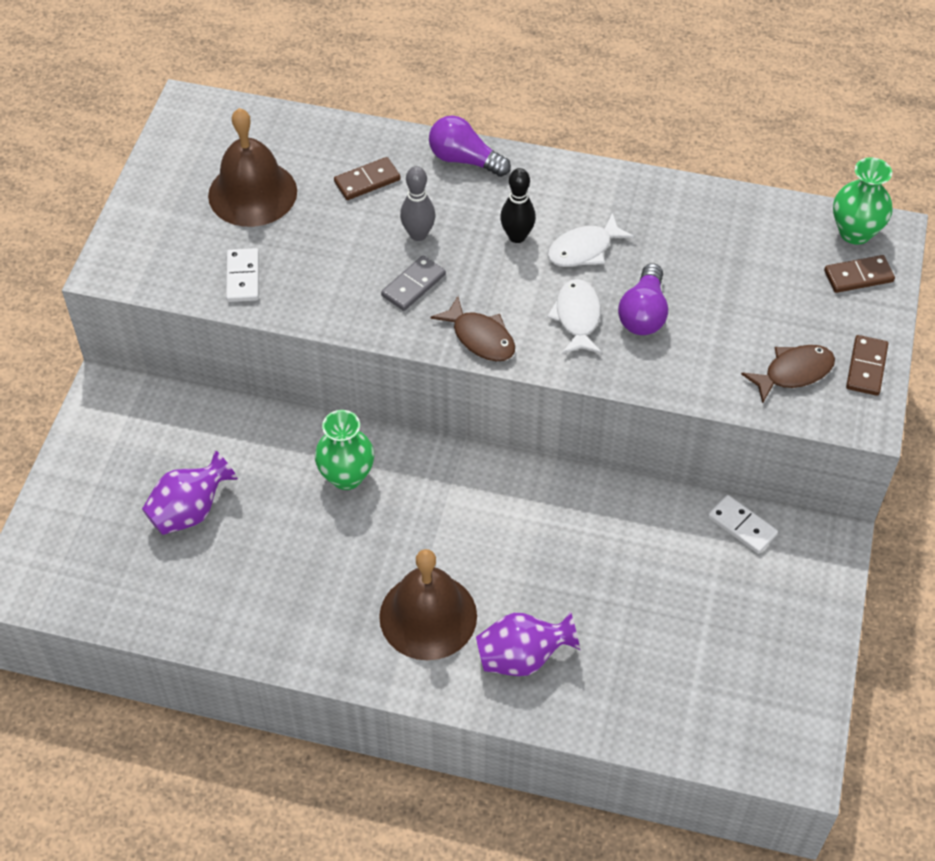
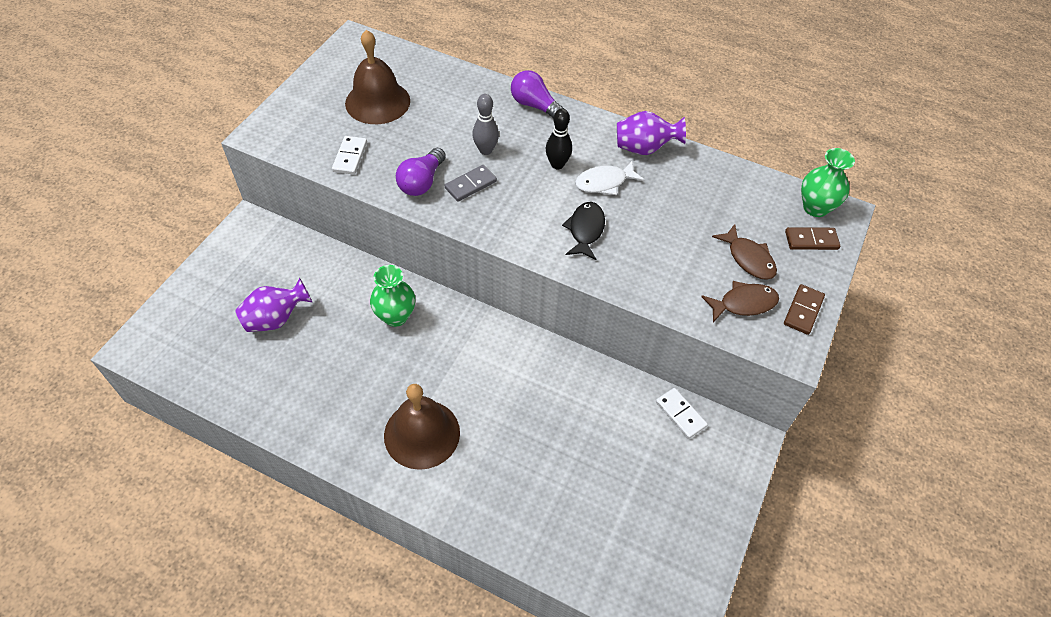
camera: 10 degrees right, 0 degrees up
brown domino [334,157,401,200] -> none
brown fish [430,296,515,361] -> brown fish moved to [712,224,777,280]
purple vase [476,612,580,676] -> purple vase moved to [617,111,686,155]
white fish [547,279,602,354] -> black fish [562,202,605,260]
purple light bulb [618,263,668,335] -> purple light bulb moved to [396,148,446,196]

